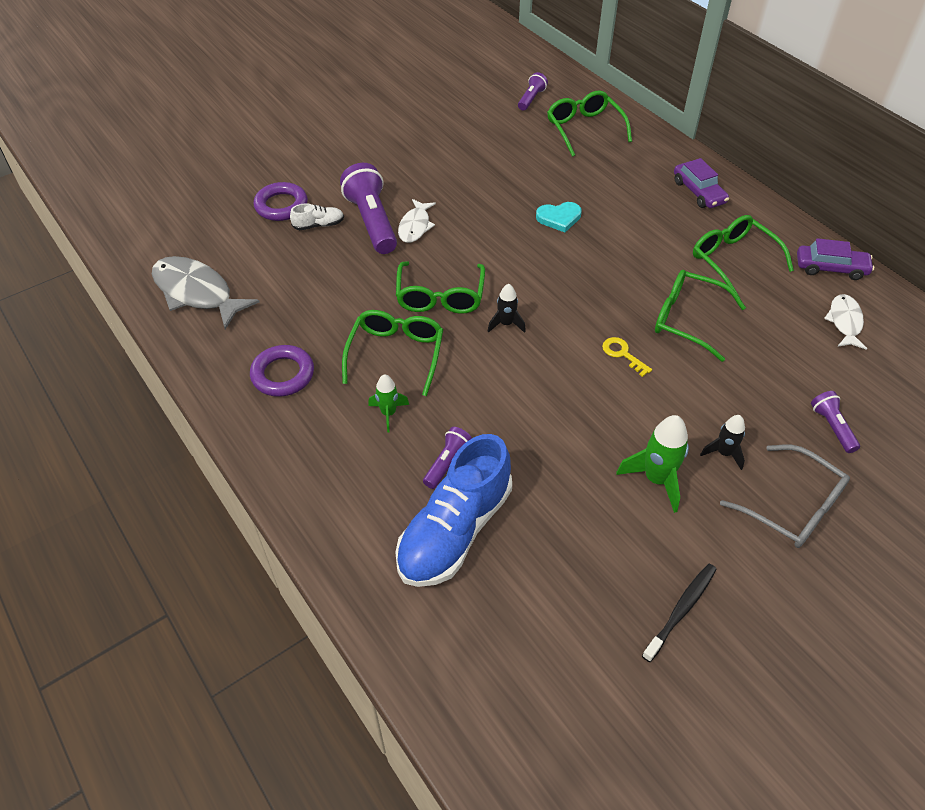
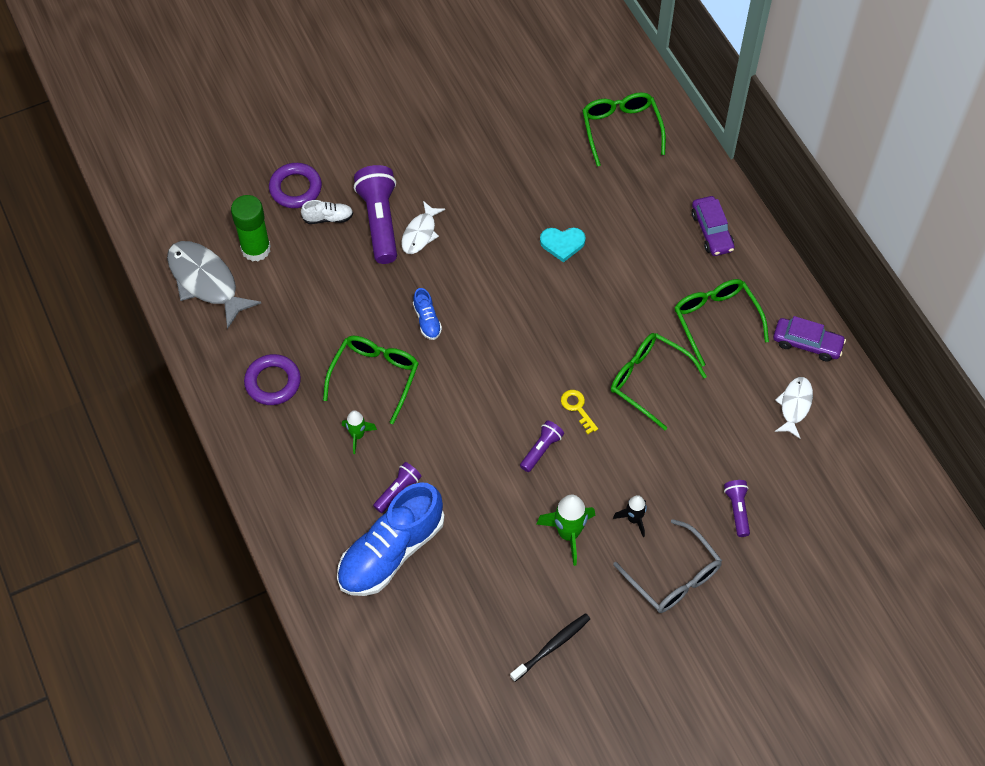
camera: 10 degrees right, 10 degrees up
green glasses [396,261,485,314] -> blue shoe [413,288,442,340]
black rocket [488,284,526,333] -> none
purple flashlight [518,72,548,111] -> purple flashlight moved to [520,420,564,472]
none -> green glue stick [231,195,271,262]

